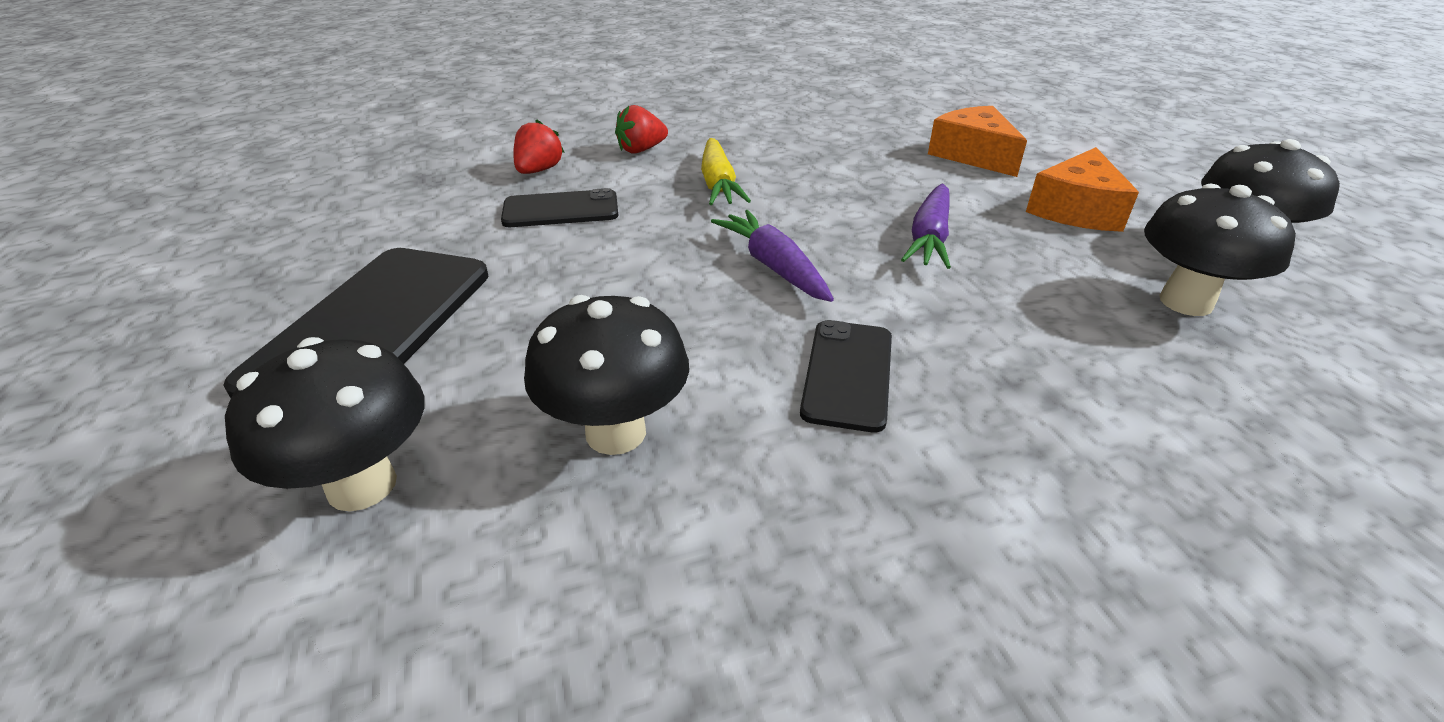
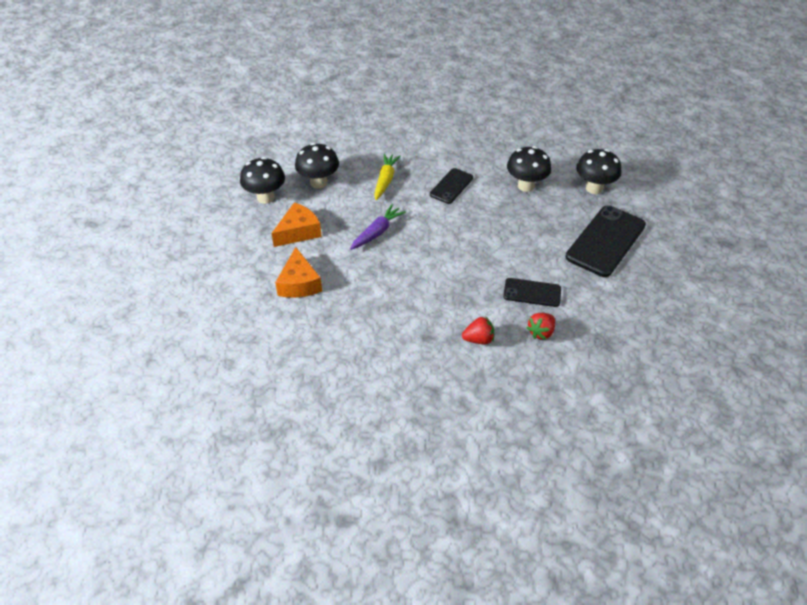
camera: 160 degrees left, 10 degrees up
yellow carrot [701,138,751,205] -> yellow carrot moved to [374,153,401,200]
purple carrot [711,210,834,302] -> none

